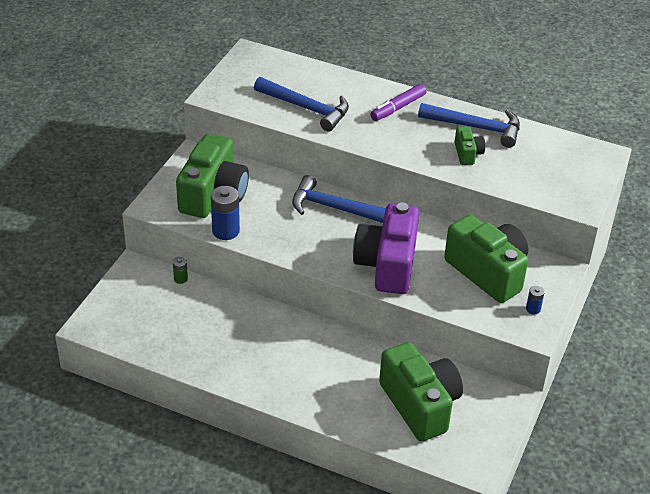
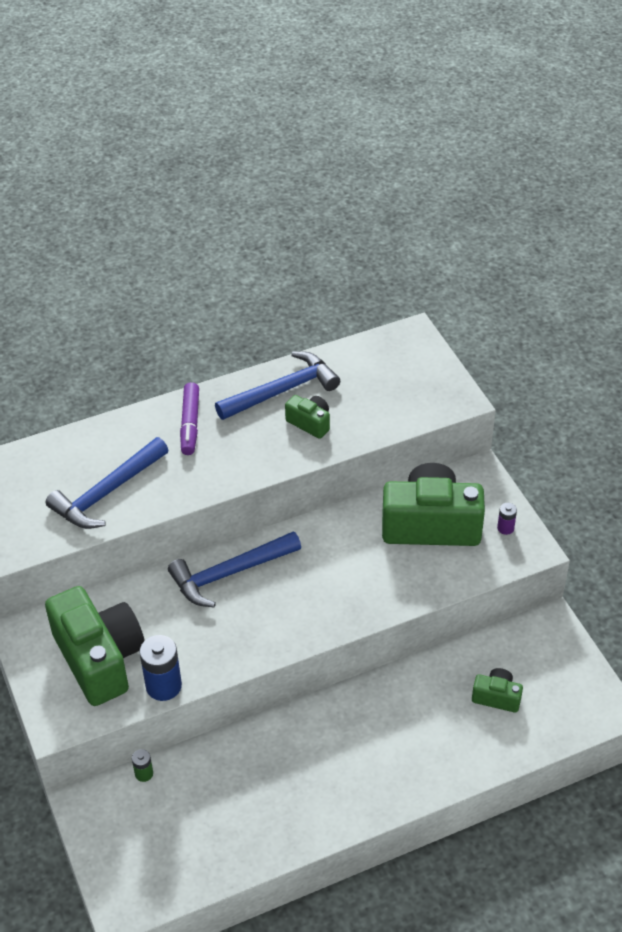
camera: 45 degrees left, 5 degrees up
blue hammer [254,77,349,132] -> blue hammer turned 150 degrees clockwise [46,437,169,529]
purple camera [353,203,419,294] -> none
green camera [379,342,463,441] -> green camera [472,668,523,713], size x0.46
blue battery [526,286,545,314] -> purple battery [497,503,517,535]

